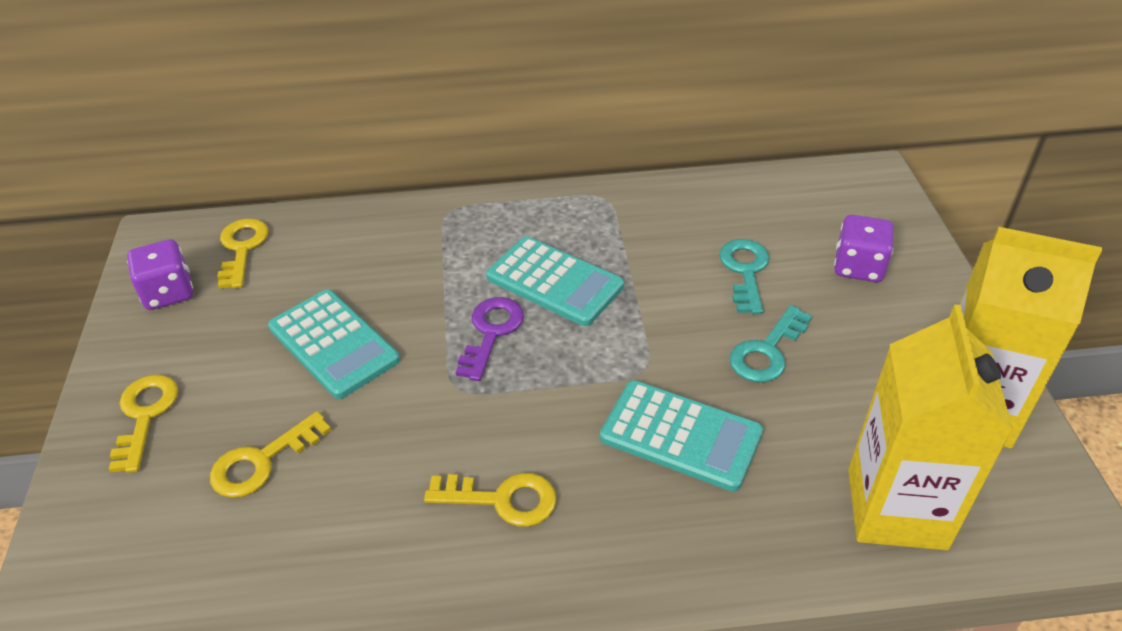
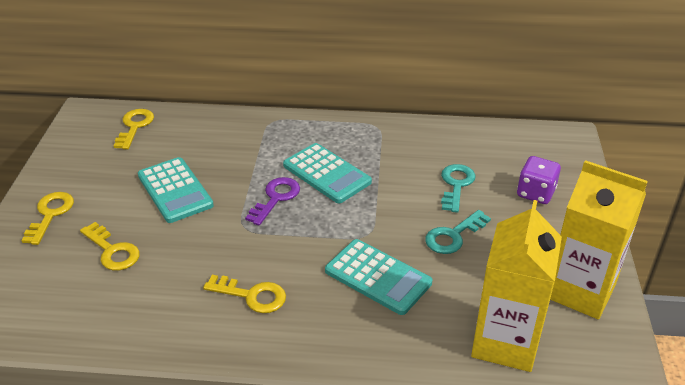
camera: 10 degrees right, 5 degrees down
purple dice [127,239,193,310] -> none
yellow key [210,411,331,498] -> yellow key turned 105 degrees counterclockwise [80,222,140,271]

